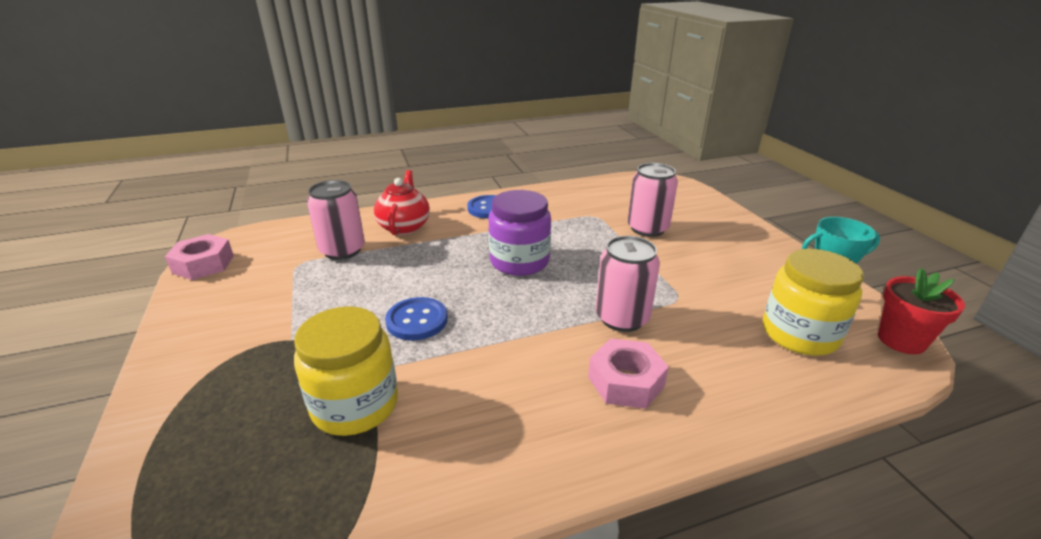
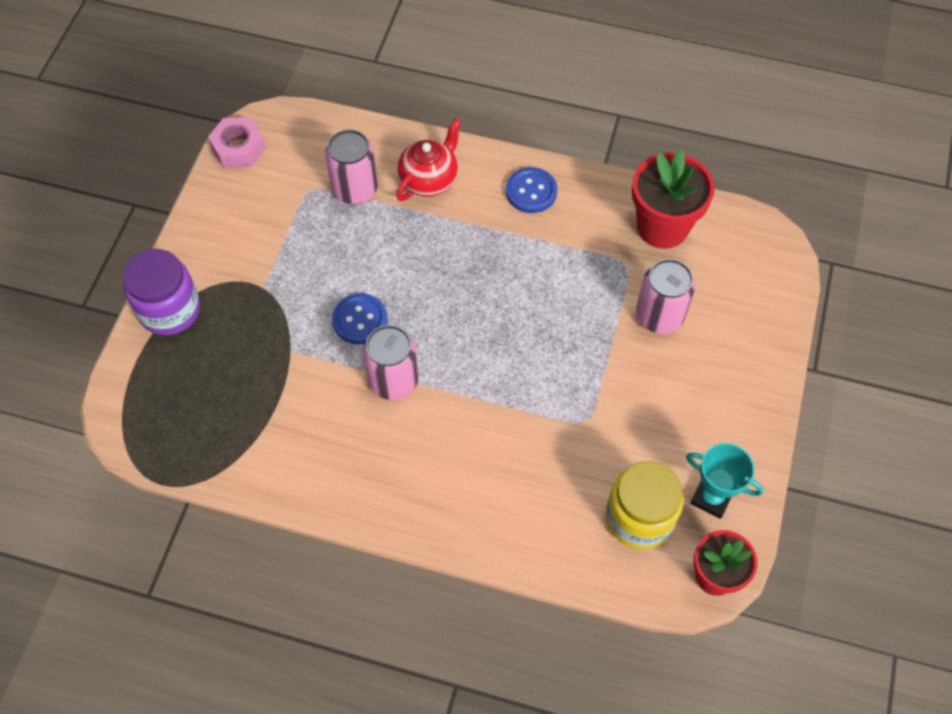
camera: 35 degrees right, 30 degrees up
yellow jar [294,306,398,436] -> none
purple jar [489,190,551,276] -> purple jar moved to [123,249,200,335]
pink nut [588,338,669,409] -> none
pink can [596,236,660,332] -> pink can moved to [363,325,419,400]
none -> red flower pot [632,150,715,249]

